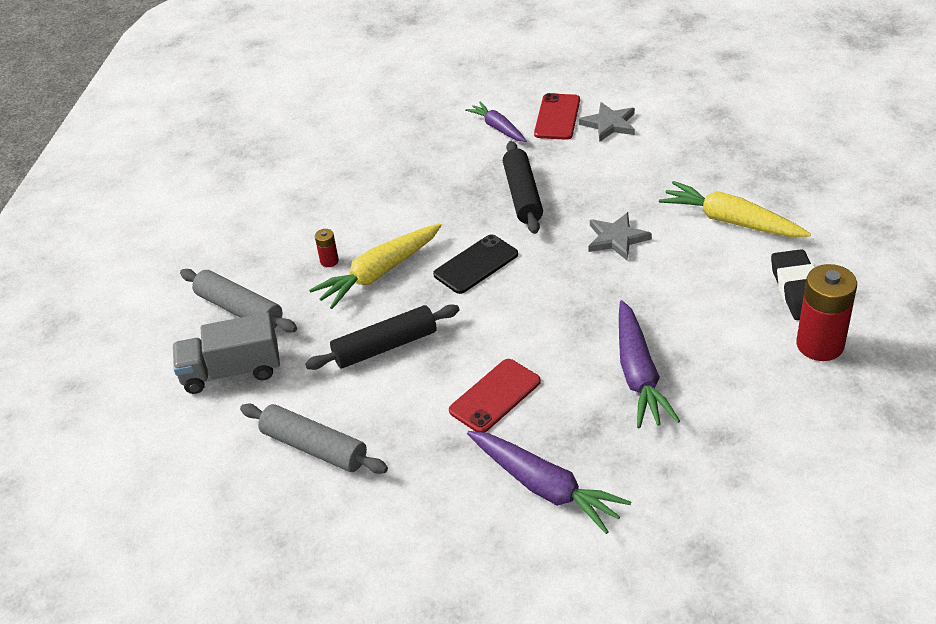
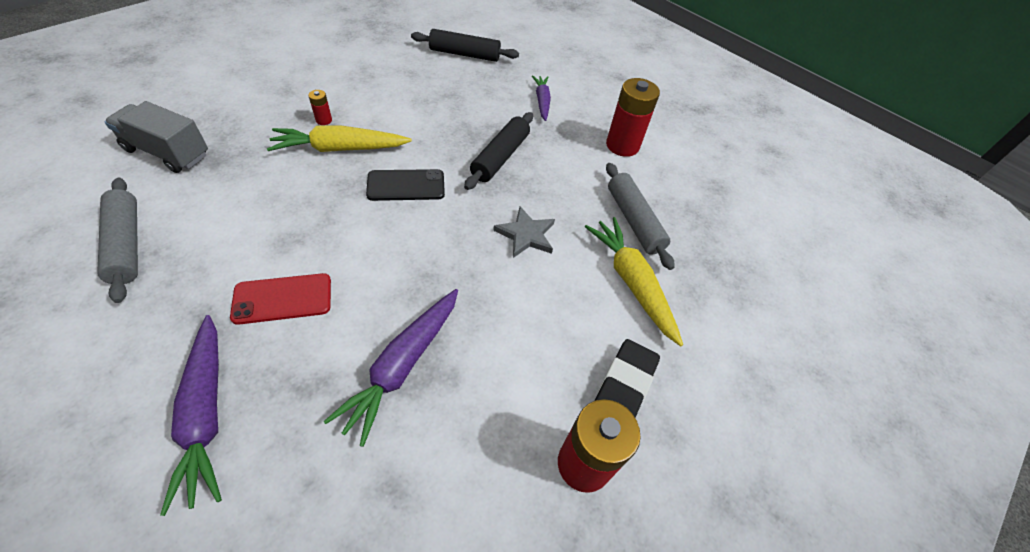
camera: 25 degrees right, 10 degrees up
grey rolling pin [180,269,297,332] -> grey rolling pin moved to [606,163,675,270]
black rolling pin [305,304,459,370] -> black rolling pin moved to [411,29,519,62]
red phone [534,93,580,140] -> none
grey star [579,102,635,142] -> red battery [606,78,660,157]

